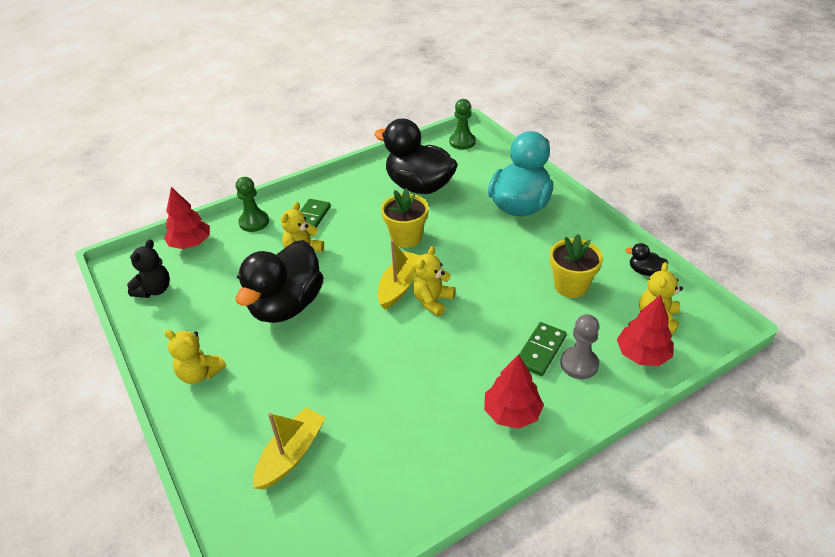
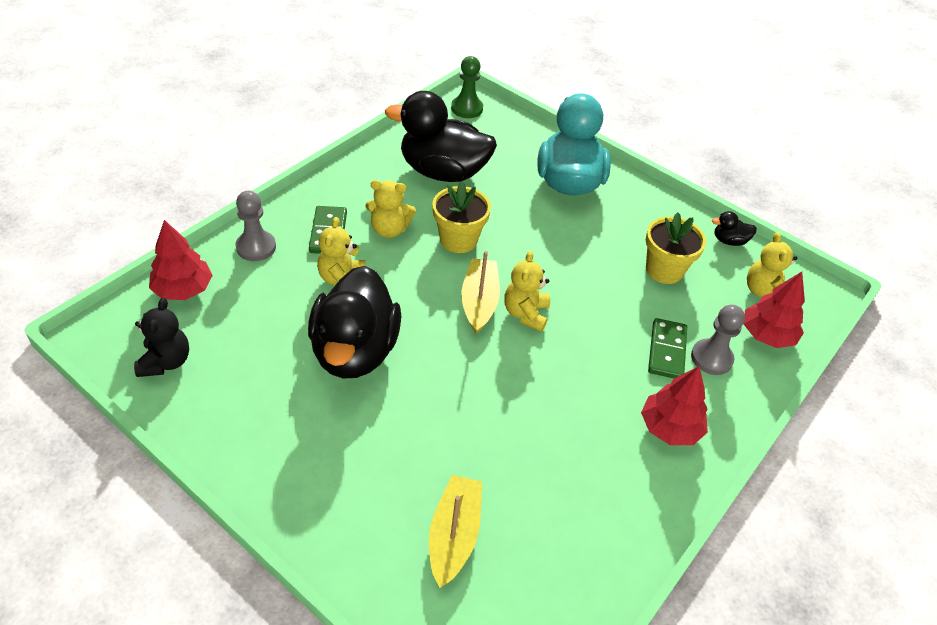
camera: 25 degrees left, 5 degrees up
yellow teddy bear [164,330,226,384] -> yellow teddy bear moved to [366,180,416,238]
green pawn [236,177,269,232] -> grey pawn [235,191,276,261]

